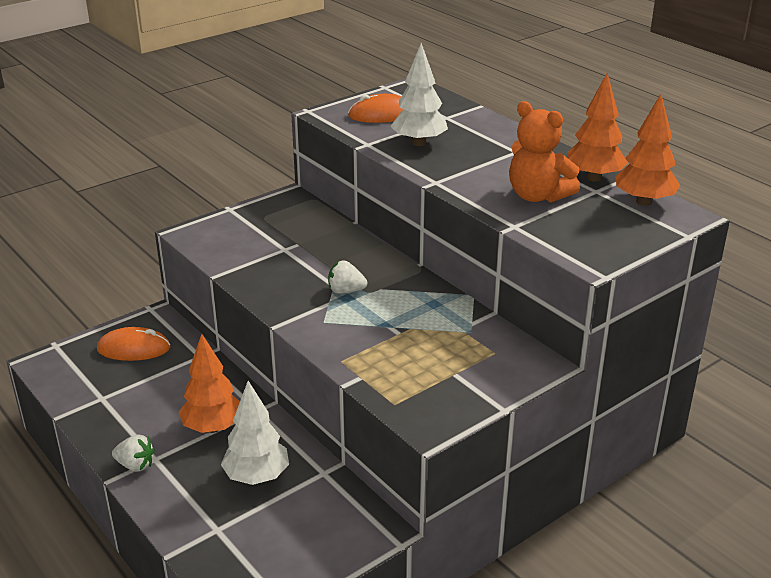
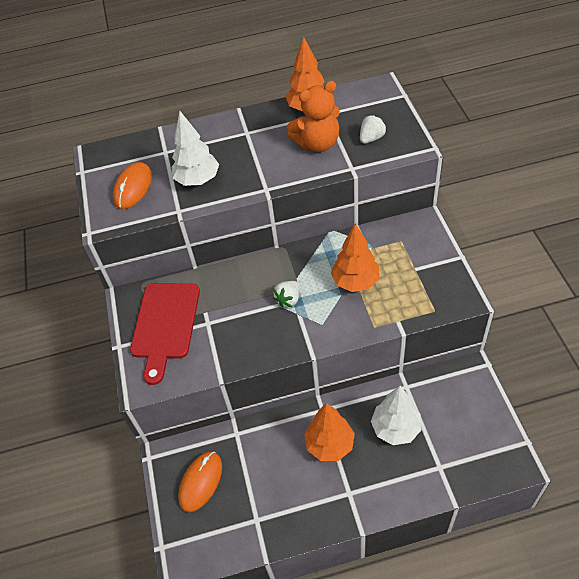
camera: 60 degrees left, 20 degrees up
white strawberry [112,435,155,472] -> white strawberry moved to [360,115,387,144]
orange tree [615,94,680,206] -> orange tree moved to [331,223,380,292]
none -> red cutting board [130,283,200,385]

